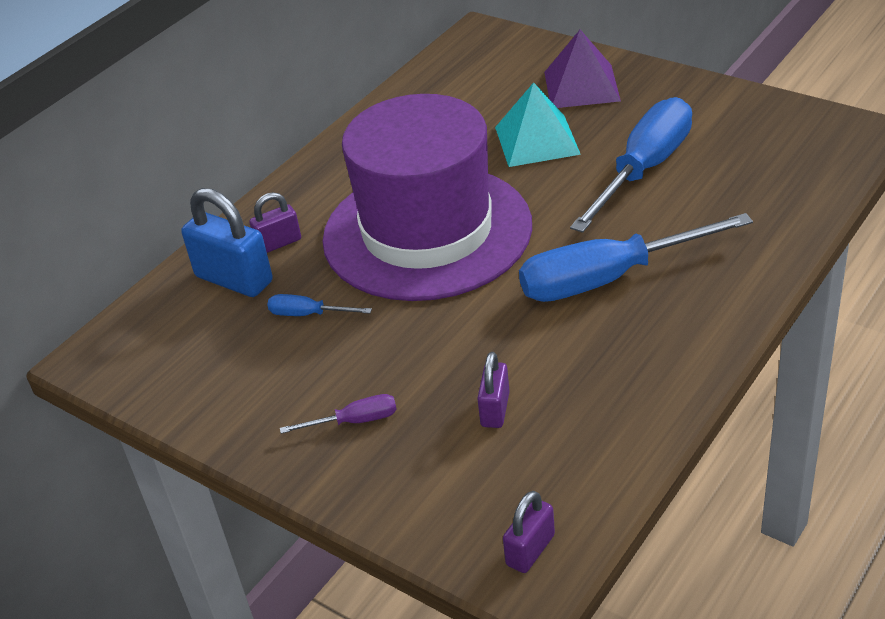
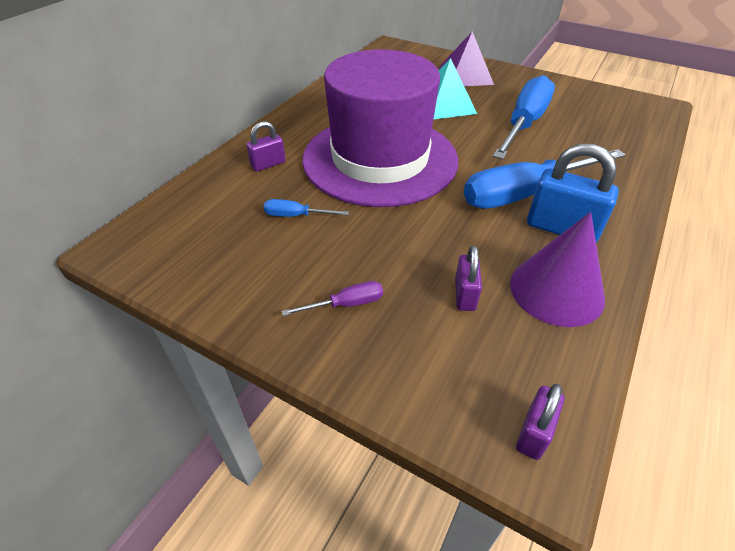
camera: 10 degrees left, 5 degrees up
blue padlock [181,188,273,297] -> blue padlock moved to [527,143,619,242]
none -> purple cone [510,212,605,327]

